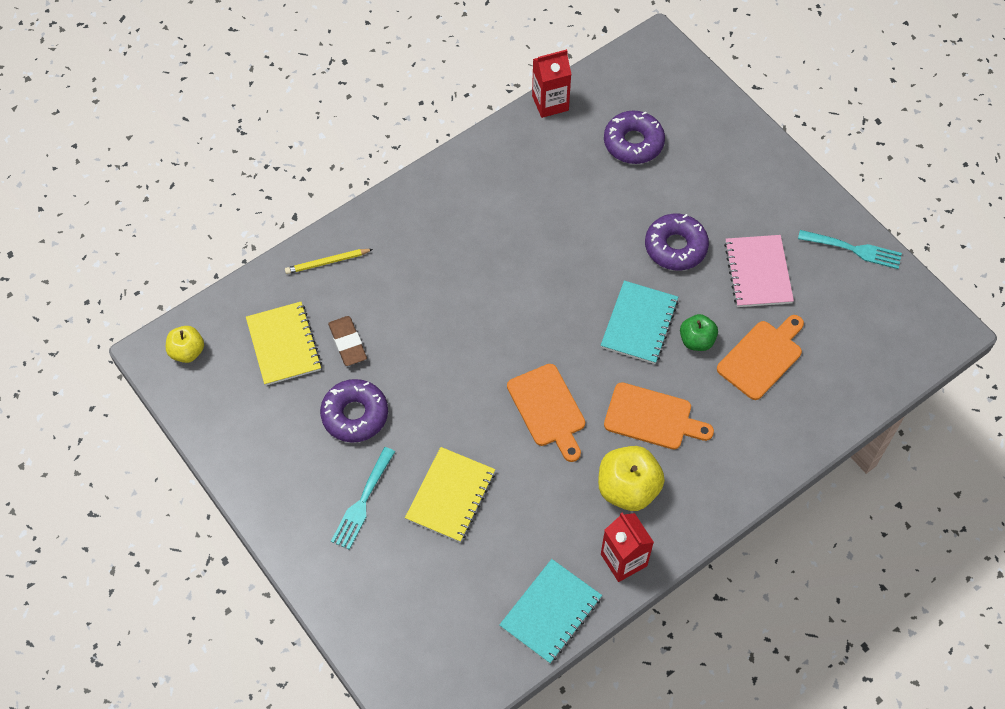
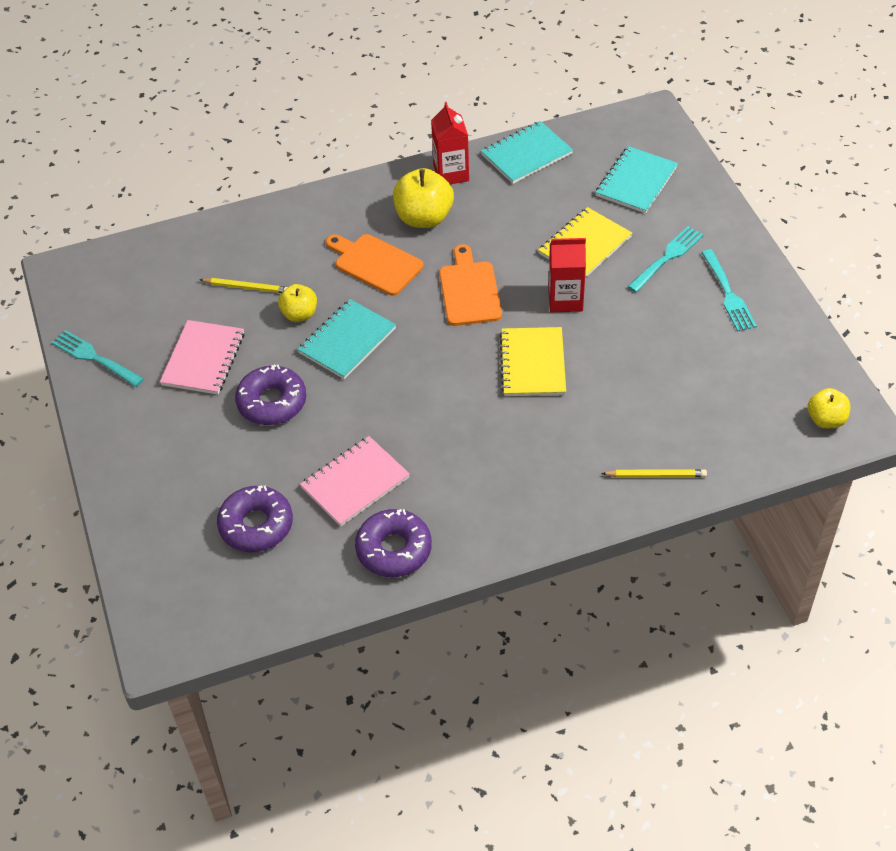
camera: 160 degrees left, 10 degrees down
yellow notebook [246,302,322,386] -> yellow notebook moved to [500,327,566,396]
purple donut [320,379,388,442] -> purple donut moved to [355,509,432,577]
brown eraser [328,316,367,366] -> none
red carton [532,49,571,118] -> red carton moved to [548,238,586,312]
green apple [680,314,718,351] -> yellow apple [278,284,317,322]
orange cutting board [717,315,804,400] -> yellow pencil [199,278,288,293]
none -> pink notebook [300,436,410,526]
none -> turquoise notebook [595,146,678,213]
none -> turquoise fork [701,249,757,331]

